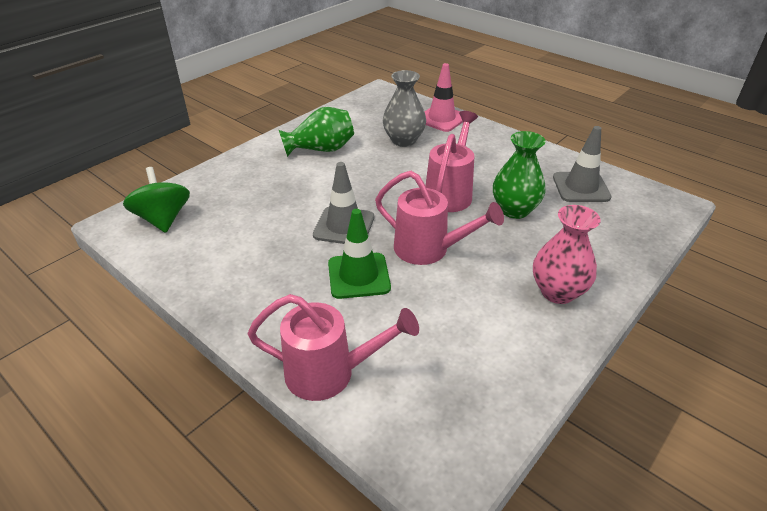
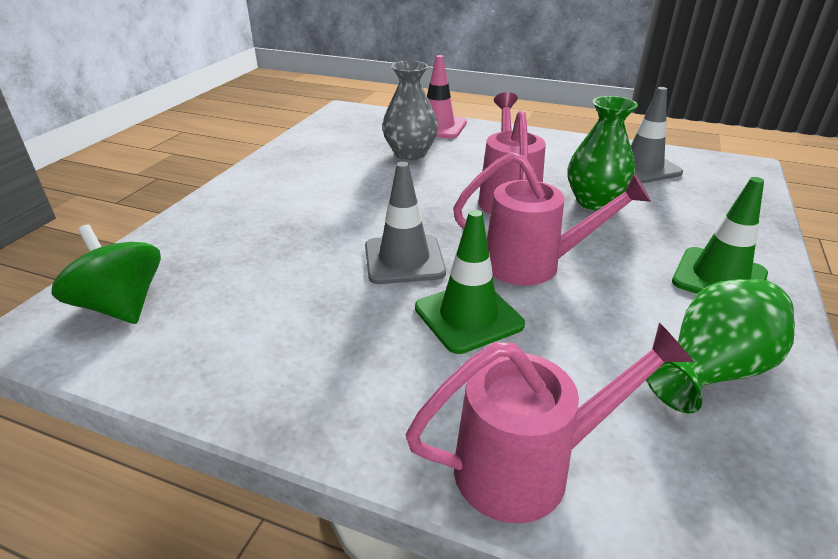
camera: 20 degrees left, 5 degrees down
green vase [279,107,354,157] -> green vase moved to [646,279,795,413]
pink vase [533,205,601,304] -> green traffic cone [672,177,768,294]

